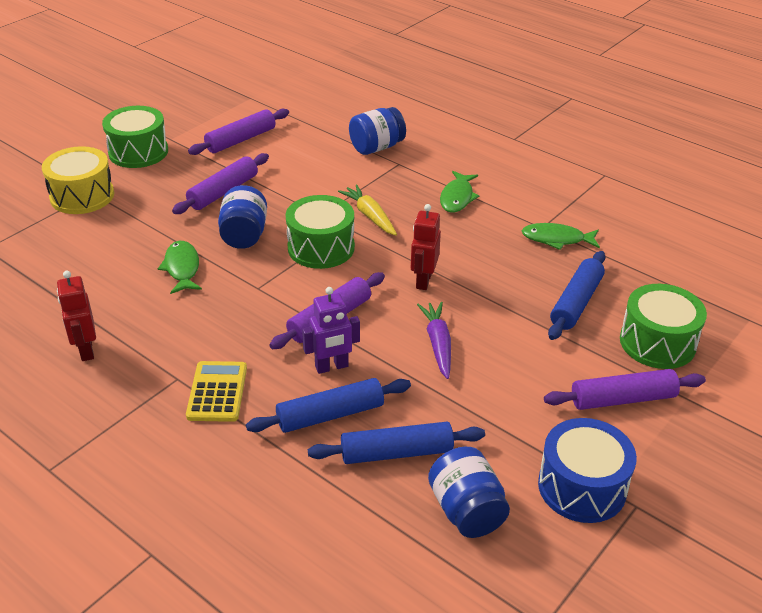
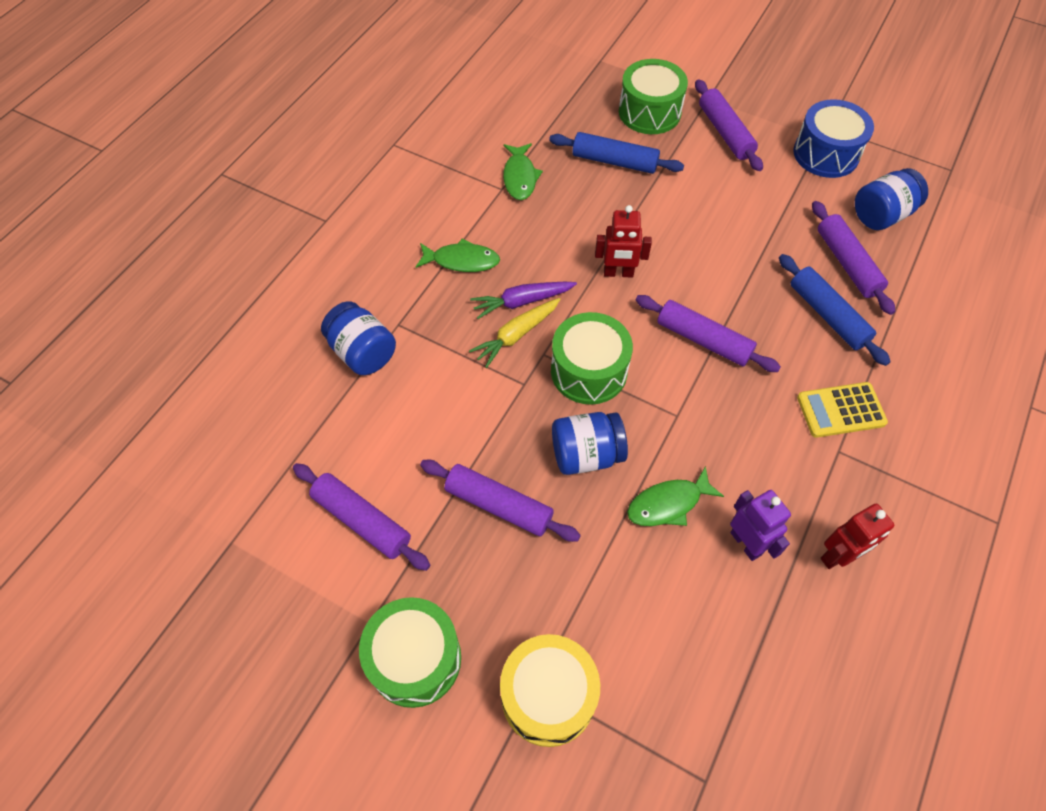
camera: 100 degrees left, 20 degrees up
purple robot [302,287,360,374] -> purple robot moved to [730,490,791,561]
blue rolling pin [308,422,485,464] -> purple rolling pin [812,201,895,315]
purple carrot [417,302,451,379] -> purple carrot moved to [470,282,577,319]

